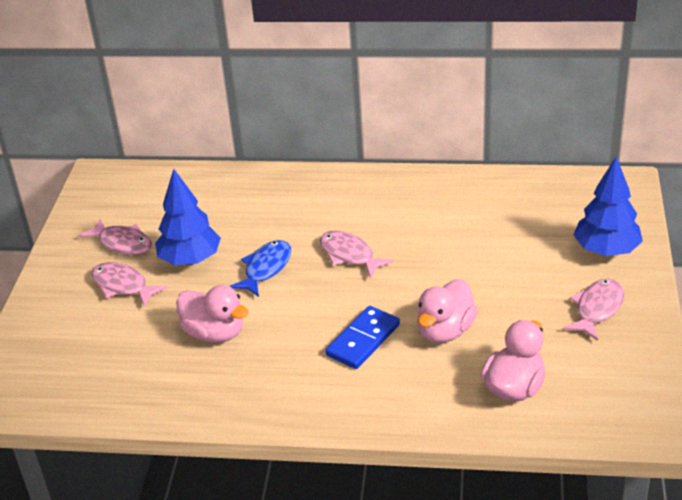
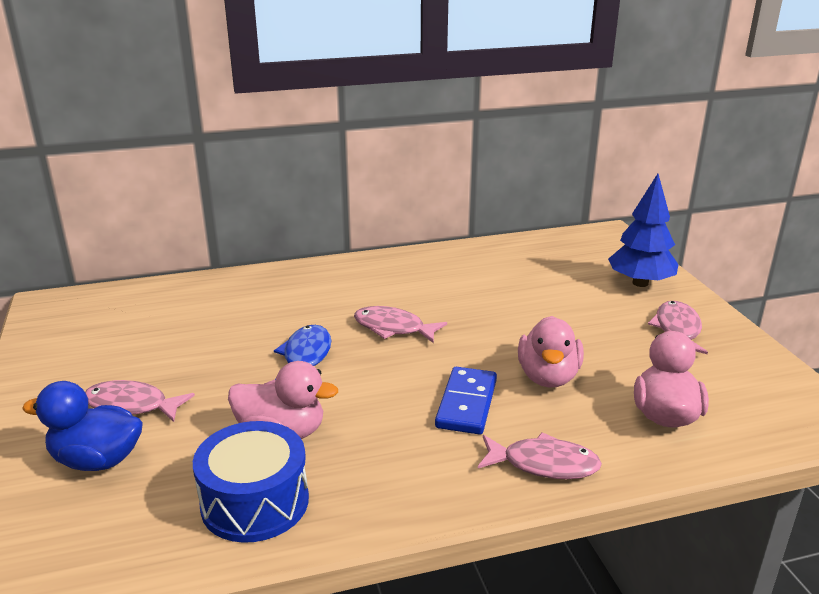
camera: 25 degrees left, 10 degrees down
pink fish [79,218,152,255] -> pink fish moved to [478,432,602,479]
blue tree [155,169,221,265] -> none
none -> blue duck [22,381,143,471]
none -> blue drum [193,421,309,543]

